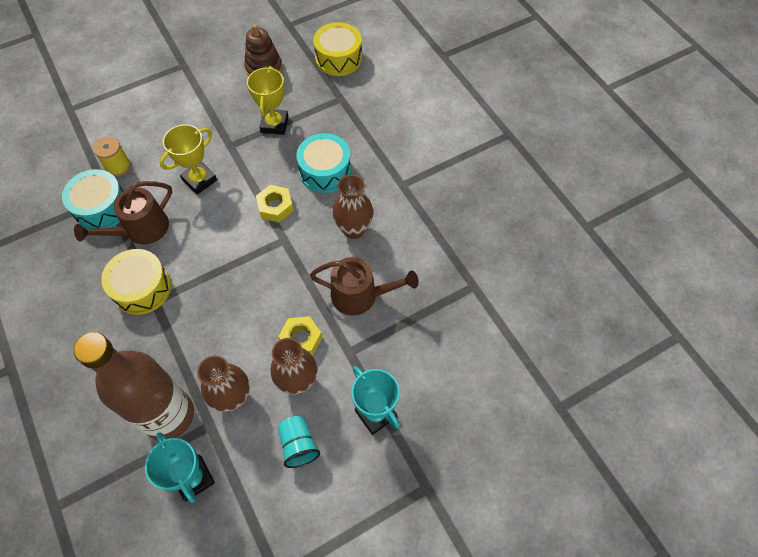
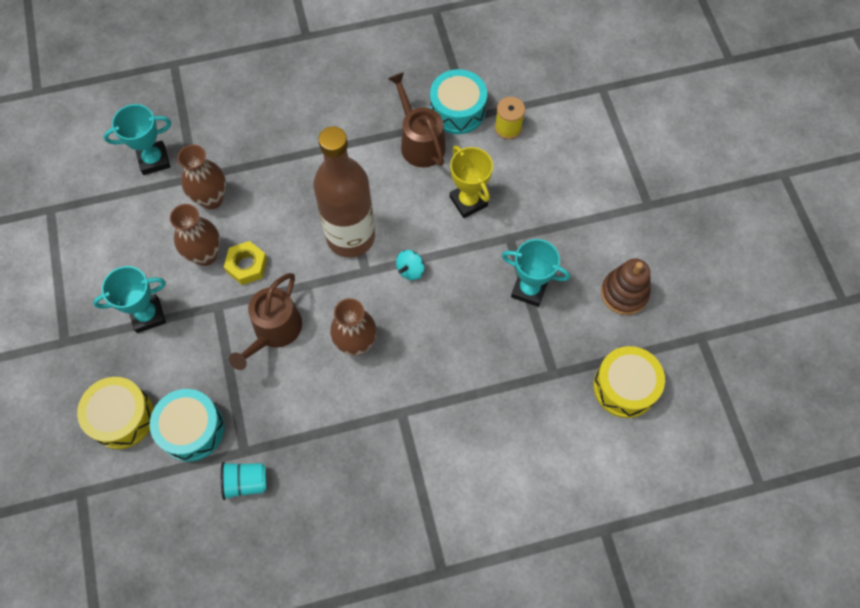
camera: 105 degrees right, 5 degrees up
brown bottle [73,332,194,440] -> brown bottle moved to [313,126,375,258]
yellow drum [101,249,171,315] -> yellow drum moved to [77,377,154,449]
yellow trophy [247,66,289,135] -> turquoise trophy [501,239,570,307]
yellow nut [256,185,294,223] -> turquoise spinning top [396,250,425,280]
turquoise cup [278,416,320,468] -> turquoise cup moved to [221,462,267,500]
turquoise drum [296,133,351,193] -> turquoise drum moved to [150,389,224,462]

